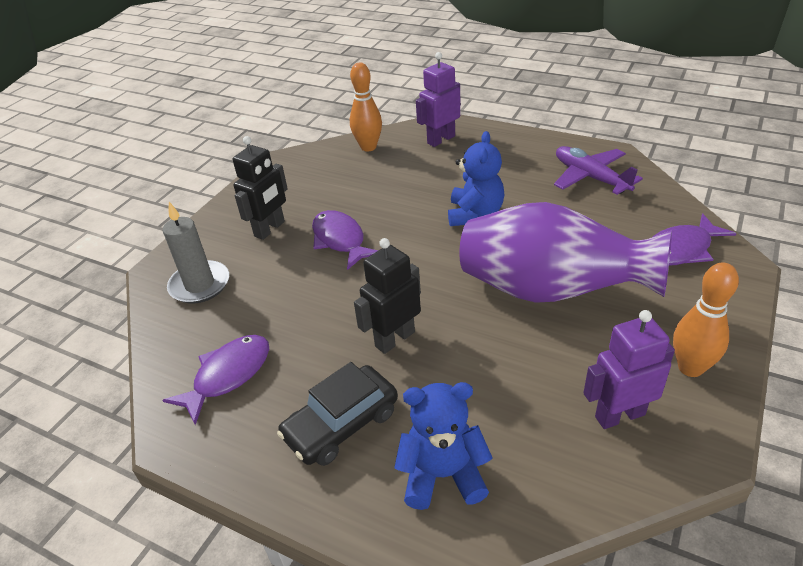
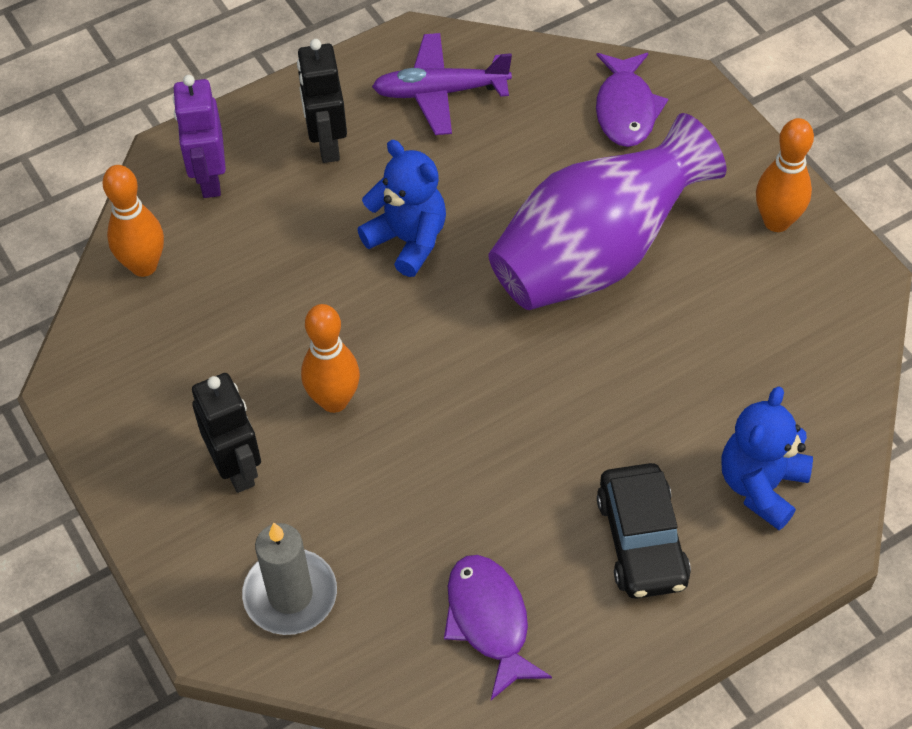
camera: 60 degrees left, 15 degrees up
purple fish [312,210,378,270] -> orange bowling pin [301,304,360,413]
black robot [354,238,421,354] -> black robot moved to [297,39,347,163]
purple robot [583,310,675,429] -> none

